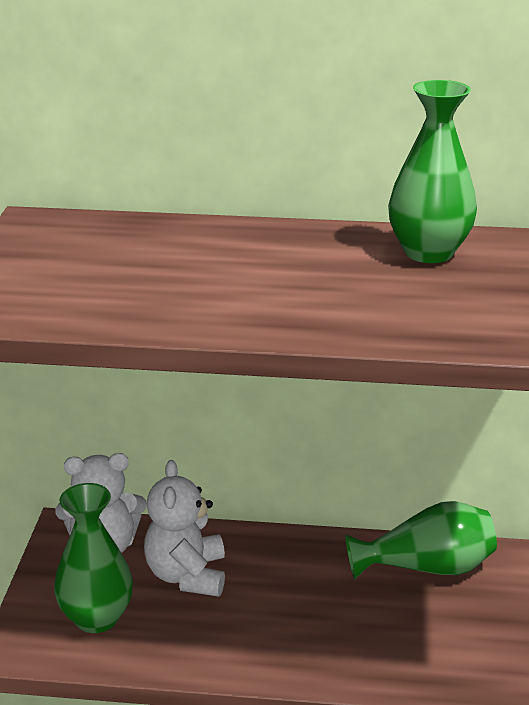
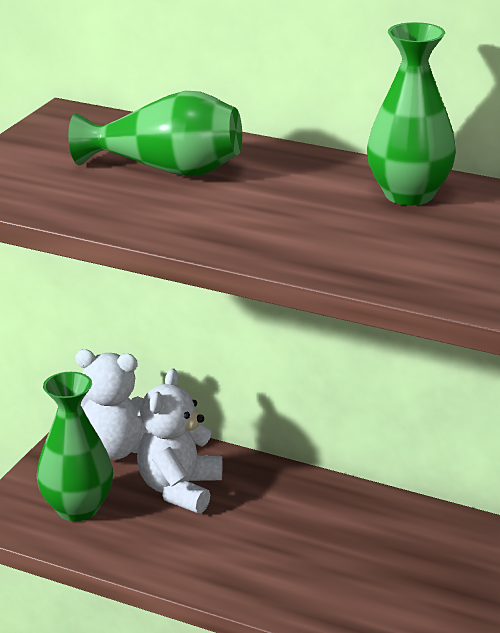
camera: 20 degrees right, 0 degrees up
green vase [345,501,497,580] -> green vase moved to [68,91,242,177]

